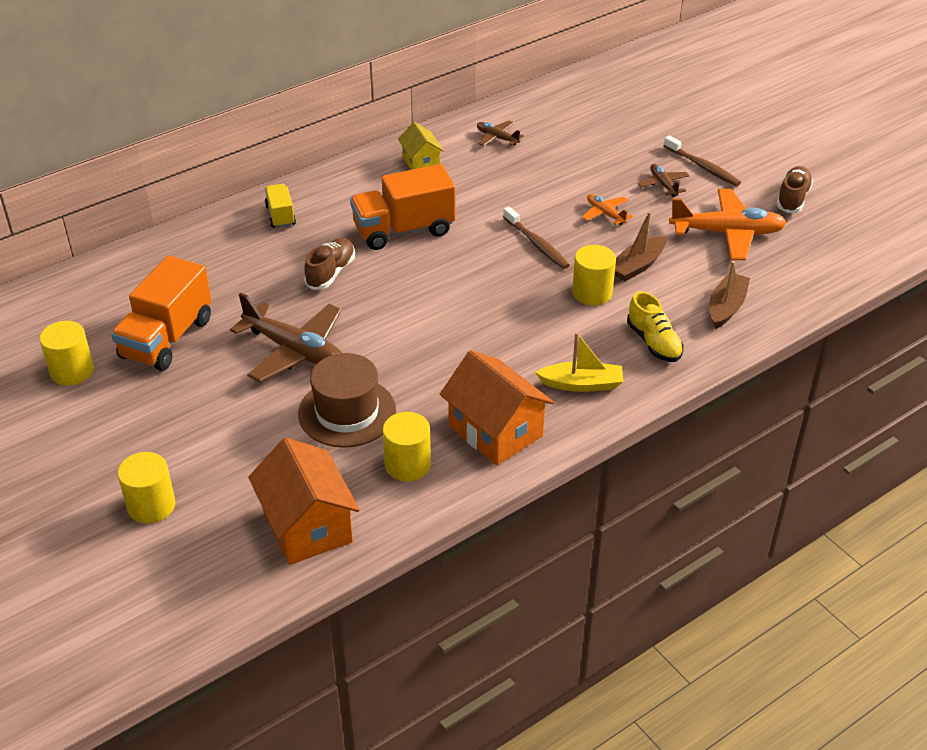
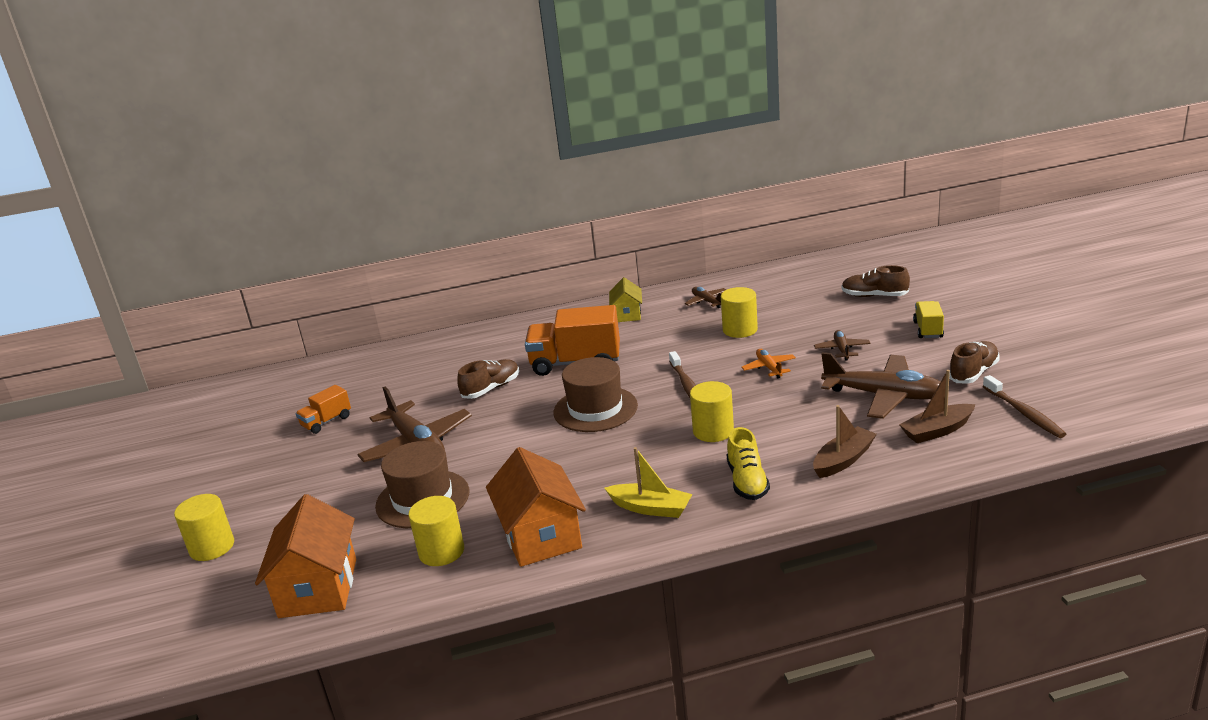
camera: 25 degrees right, 15 degrees down
yellow cylinder [39,321,94,386] -> yellow cylinder moved to [721,287,758,338]
orange truck [111,255,211,371] -> orange truck [296,385,351,434], size x0.52
yellow truck [265,184,296,228] -> yellow truck moved to [913,301,944,338]
brown boat [615,212,666,281] -> brown boat moved to [899,370,975,443]
brown toothbrush [664,135,741,186] -> brown toothbrush moved to [983,375,1066,438]
orange plane [669,189,786,260] -> brown plane [821,352,940,419]
none -> brown hat [553,357,638,432]
none -> brown shoe [842,265,910,297]

